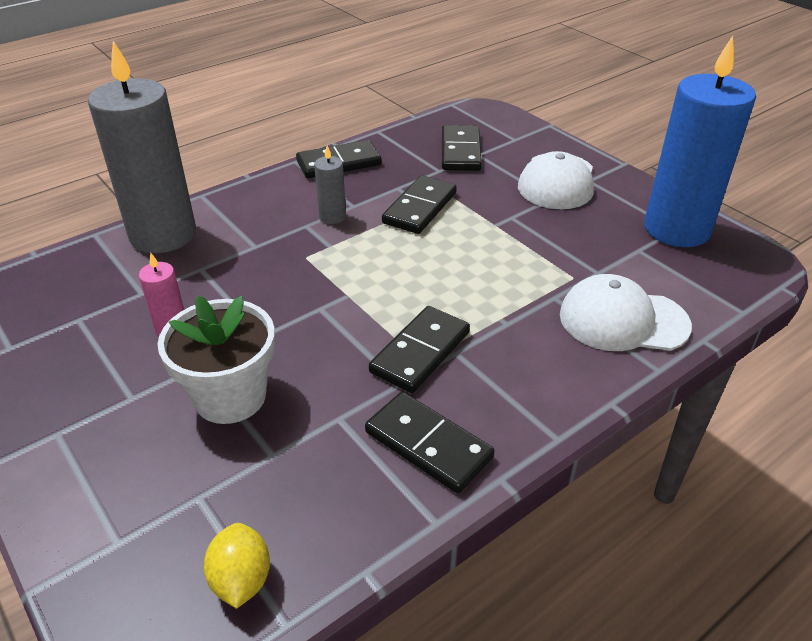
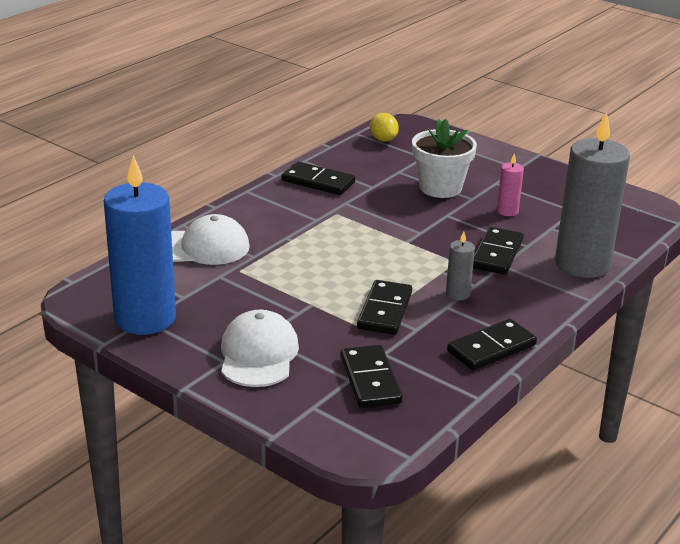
camera: 165 degrees right, 10 degrees down
black domino [369,306,470,393] -> black domino moved to [473,227,524,275]

